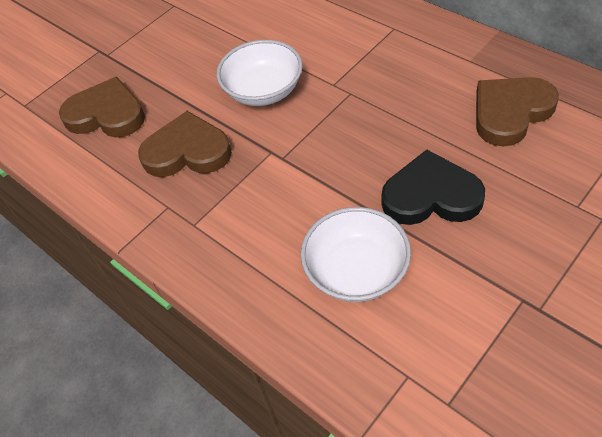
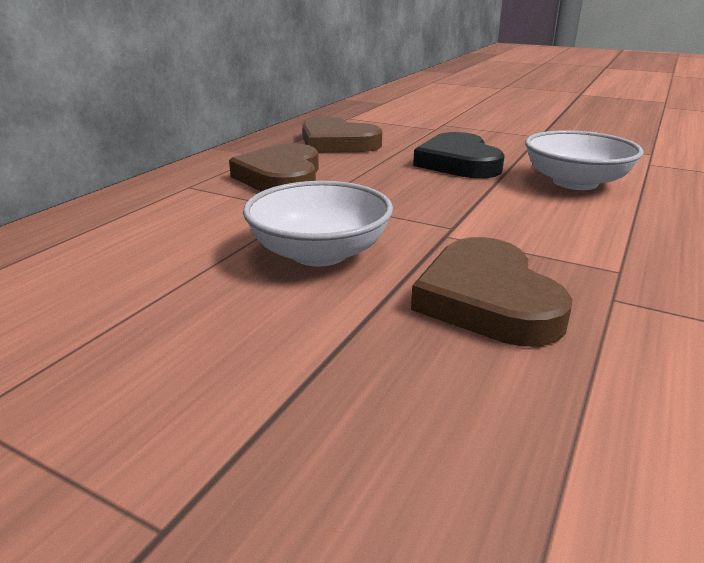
camera: 110 degrees left, 25 degrees down
brown heart [59,77,145,138] -> brown heart moved to [229,143,319,192]

